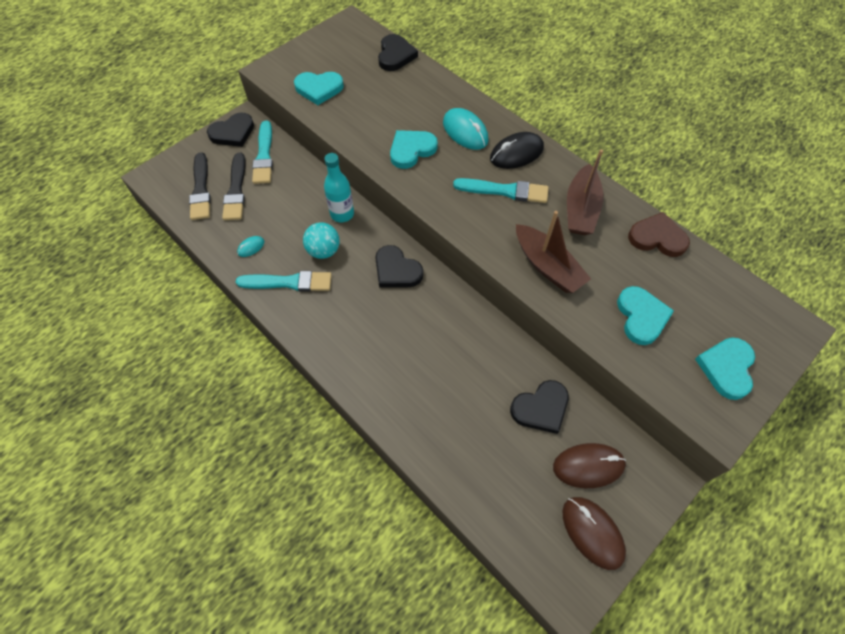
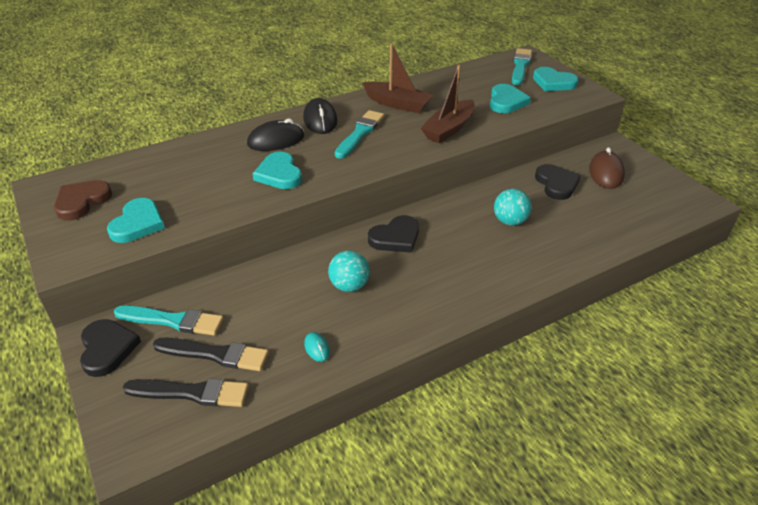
camera: 75 degrees left, 20 degrees down
turquoise brush [236,271,332,292] -> turquoise brush moved to [512,48,532,85]
turquoise bottle [324,153,354,222] -> none
black heart [378,34,418,71] -> none
turquoise mouse [443,108,488,150] -> black mouse [247,119,304,151]
brown boat [516,211,591,293] -> brown boat turned 150 degrees clockwise [421,65,474,143]
brown mouse [562,497,626,570] -> none
turquoise heart [617,286,674,345] -> turquoise heart turned 90 degrees clockwise [490,84,531,113]
brown heart [628,212,690,257] -> brown heart moved to [54,180,112,220]
none -> turquoise ball [494,189,532,226]

